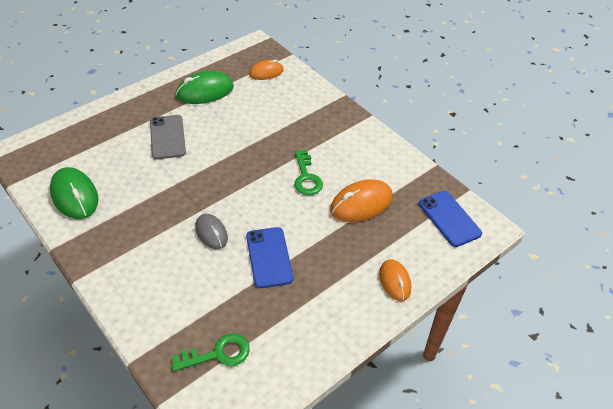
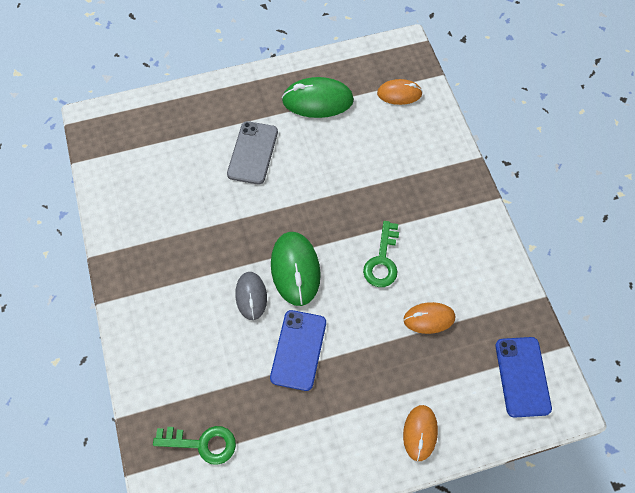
camera: 25 degrees right, 15 degrees up
green mouse [50,167,98,219] -> green mouse moved to [271,232,321,306]
orange mouse [330,179,393,222] -> orange mouse [403,302,455,334], size x0.63

